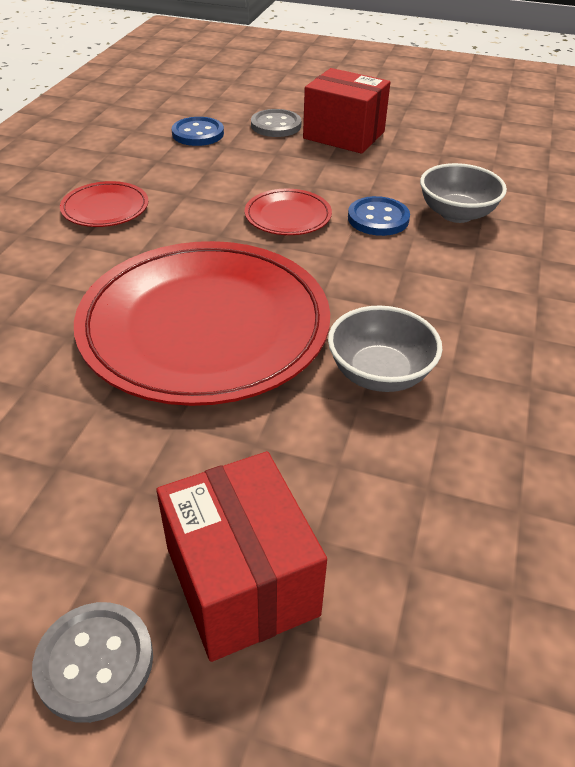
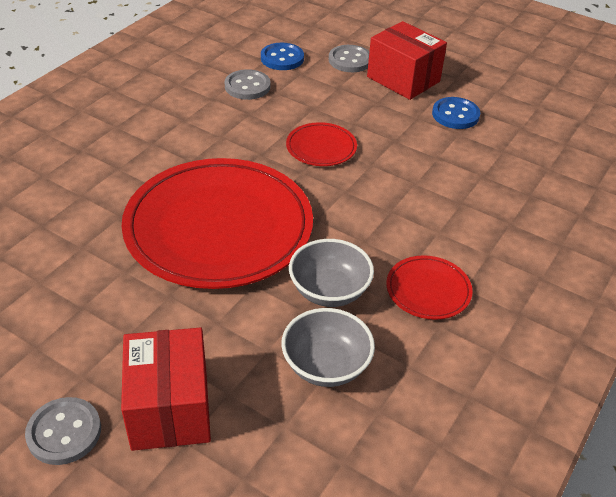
camera: 15 degrees right, 0 degrees up
red plate [60,181,148,227] -> red plate moved to [386,255,473,320]
blue button [348,196,410,236] -> blue button moved to [432,97,480,129]
grey bowl [420,163,507,223] -> grey bowl moved to [281,308,375,387]
none -> grey button [225,69,270,100]

